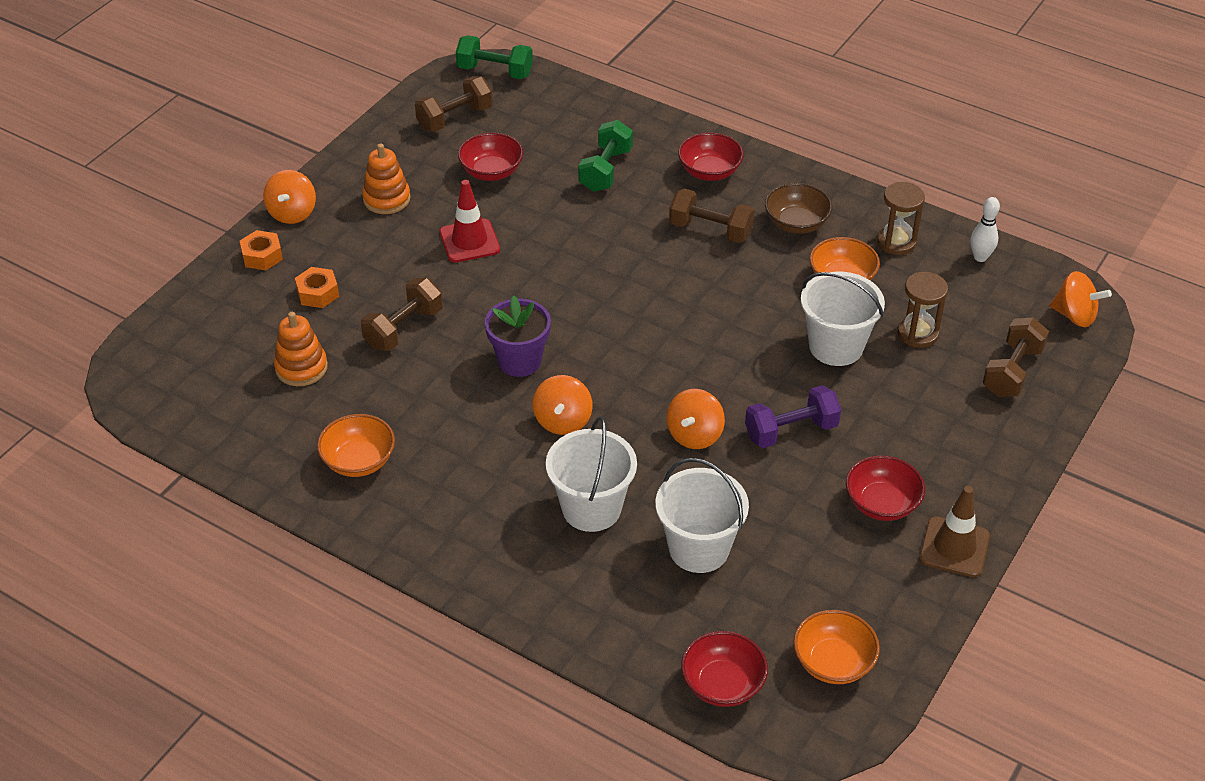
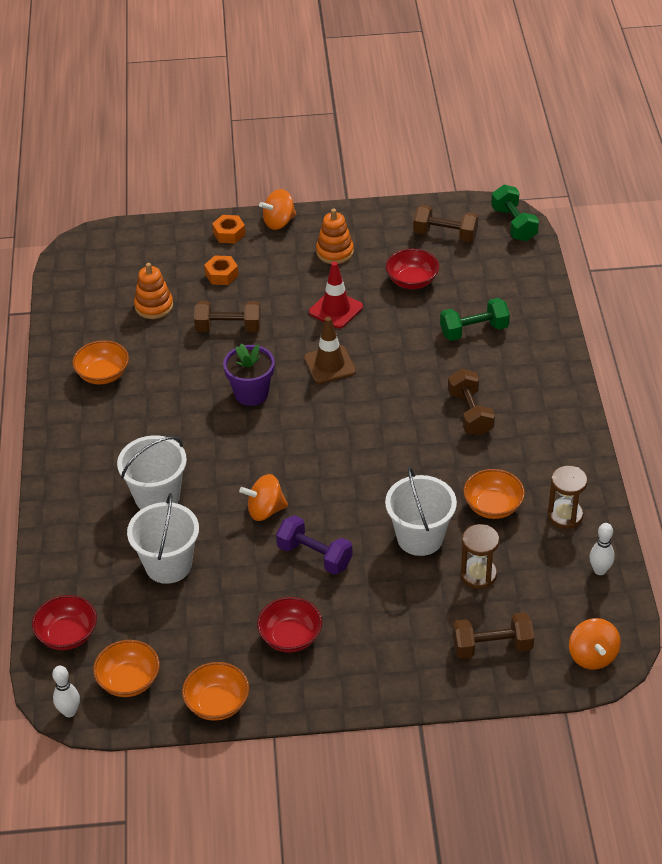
camera: 55 degrees right, 0 degrees up
orange spinning top [532,375,593,435] -> none
red bowl [678,132,744,181] -> none
brown bowl [765,183,833,234] -> none
brown traffic cone [919,486,990,577] -> brown traffic cone moved to [304,317,356,384]
none -> white bowling pin [52,666,80,717]
none -> orange bowl [182,662,249,721]

